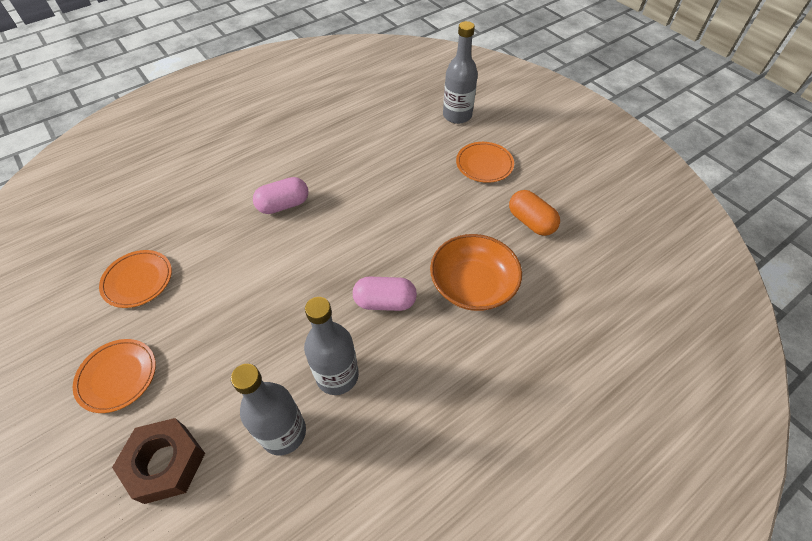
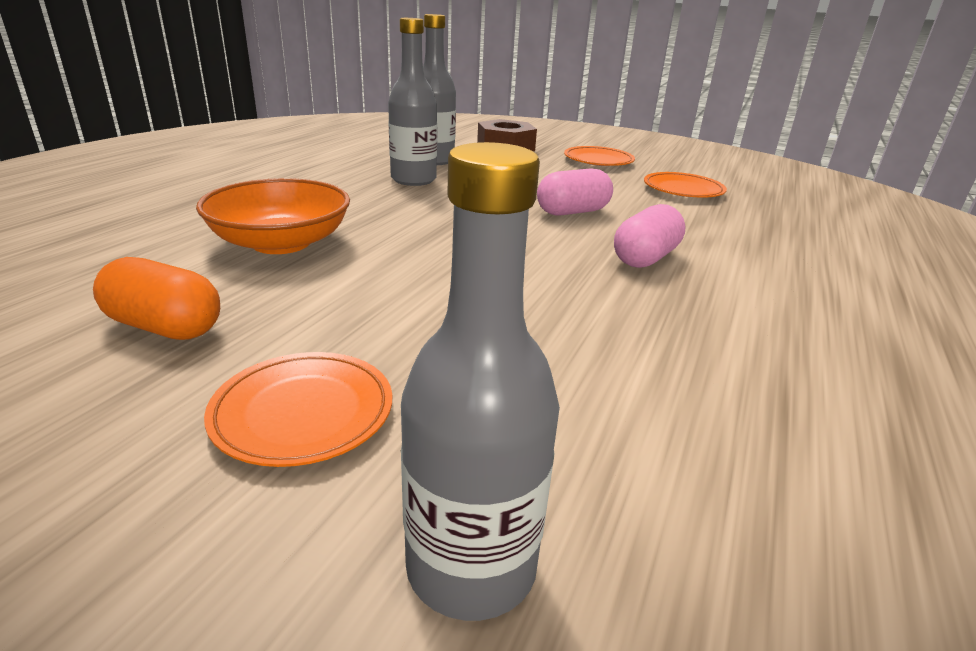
camera: 150 degrees right, 25 degrees down
pink capsule [353,277,417,311] -> pink capsule moved to [537,168,613,216]

